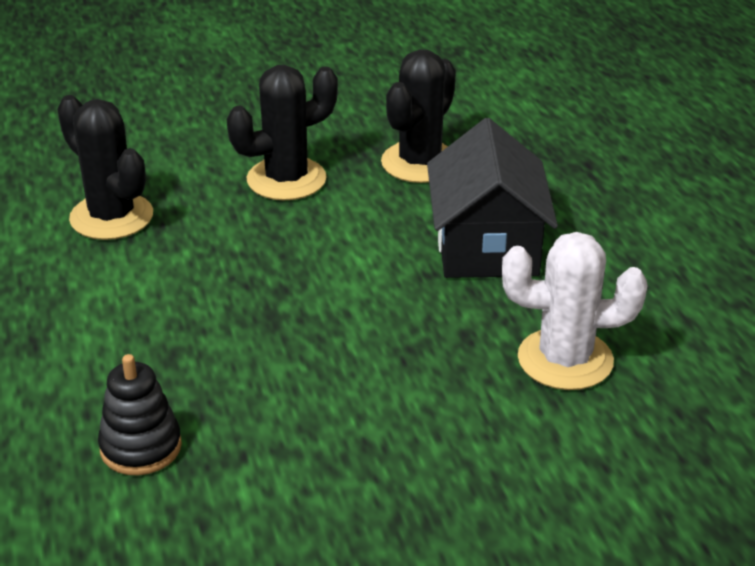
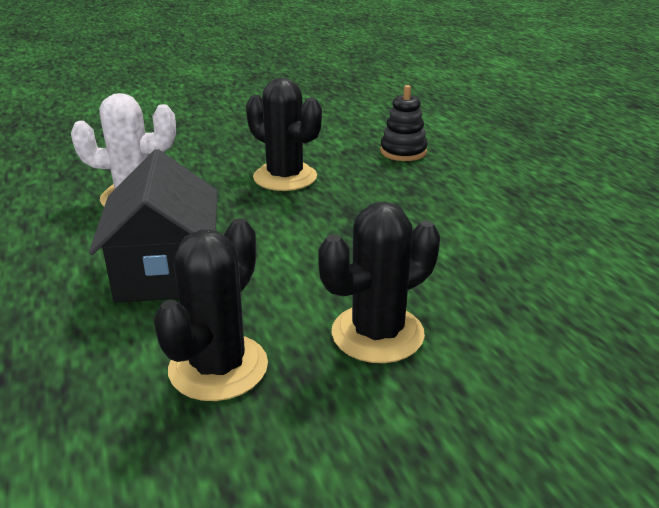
camera: 175 degrees right, 5 degrees down
black cactus [57,95,153,240] -> black cactus moved to [246,78,322,191]

